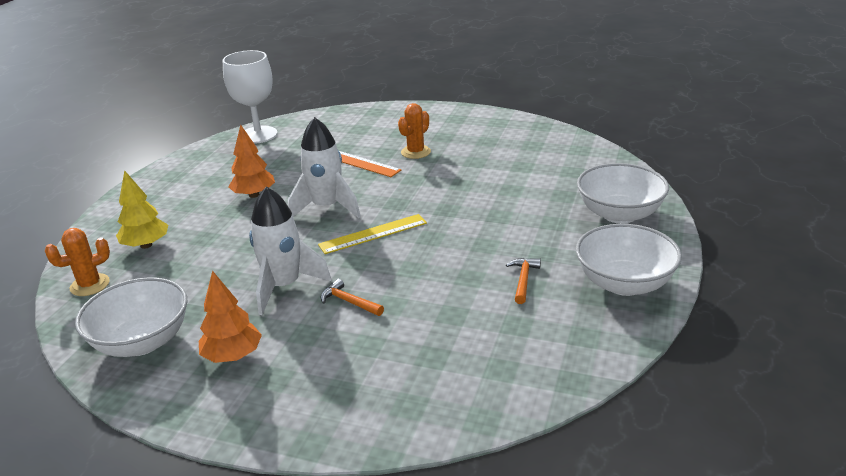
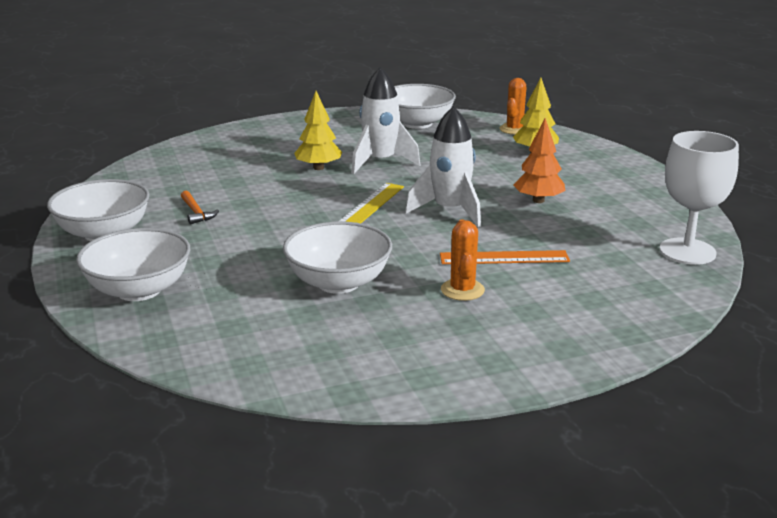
camera: 140 degrees right, 5 degrees down
orange tree [199,270,262,363] -> none
orange hammer [321,279,384,316] -> yellow tree [294,91,342,170]
none -> white bowl [283,222,392,294]

